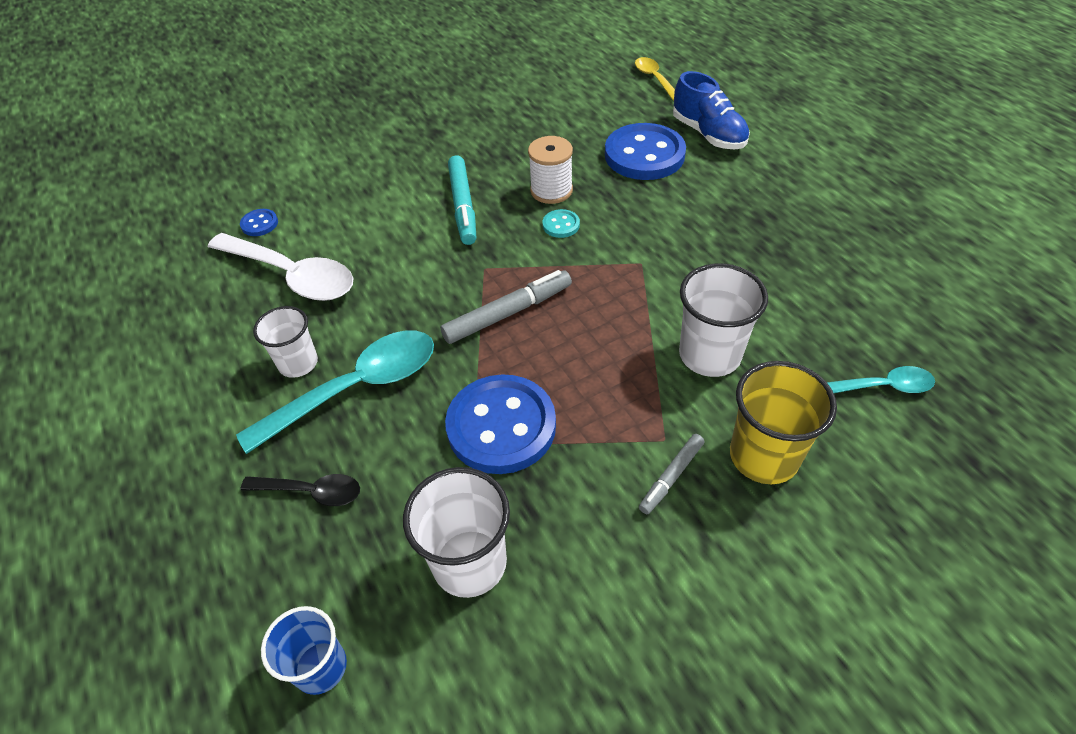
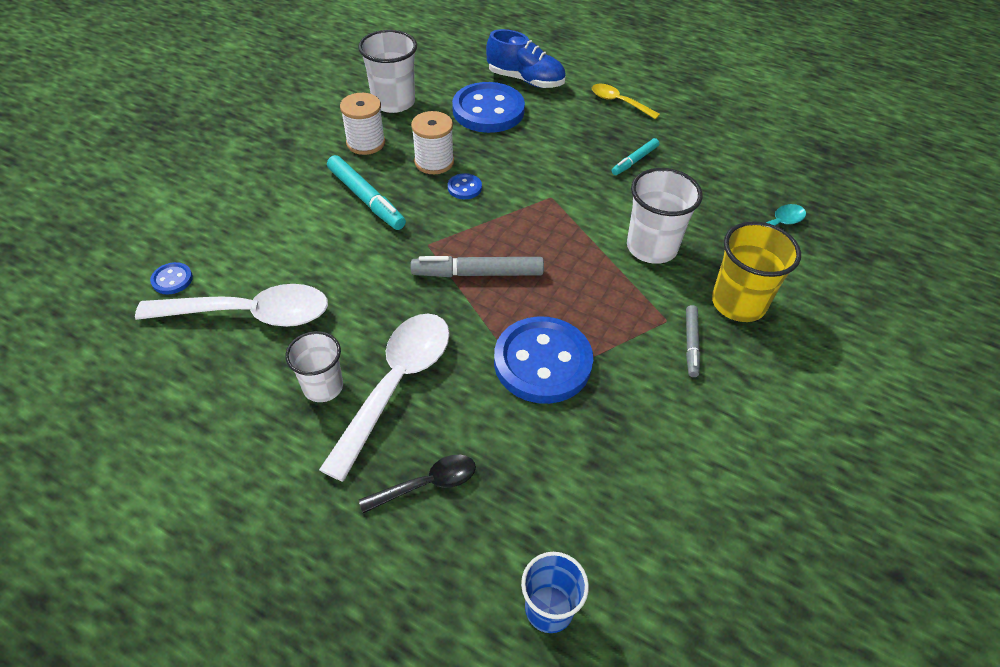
camera: 35 degrees left, 0 degrees up
turquoise spoon [236,330,434,454] -> white spoon [319,314,450,482]
white cup [403,467,510,598] -> white cup moved to [358,30,417,113]
grey marker [440,270,572,344] -> grey marker turned 120 degrees counterclockwise [411,256,544,277]
turquoise button [543,209,580,238] -> blue button [448,173,482,199]
yellow spoon [635,57,675,100] -> yellow spoon moved to [592,84,660,119]
none -> white spool [340,93,385,155]
none -> turquoise marker [612,138,659,175]

